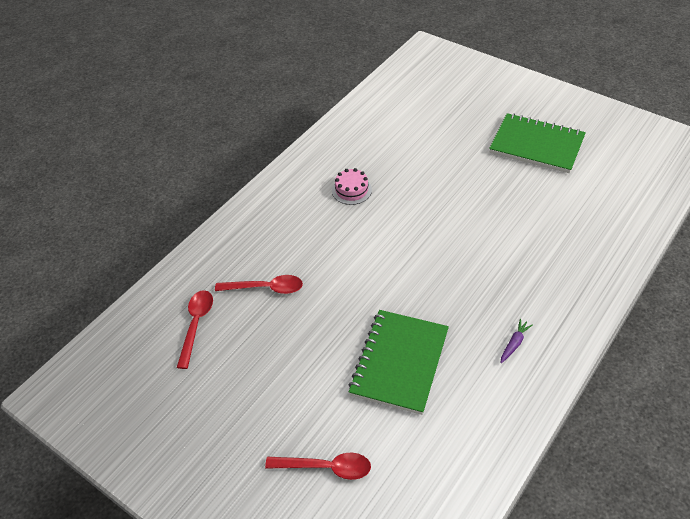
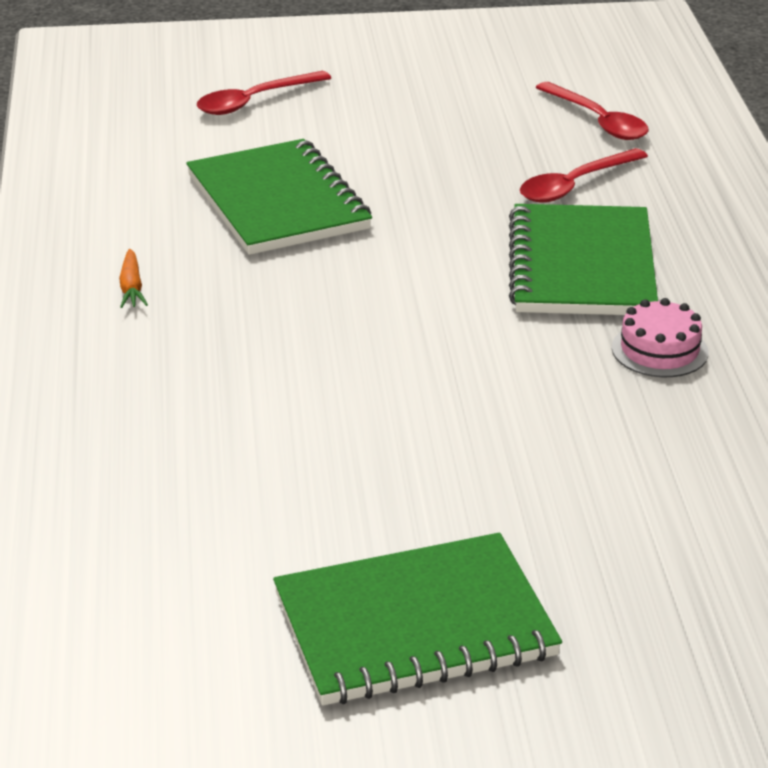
camera: 135 degrees right, 15 degrees down
purple carrot [501,319,533,363] -> orange carrot [119,249,148,308]
none -> green notebook [509,204,658,315]

